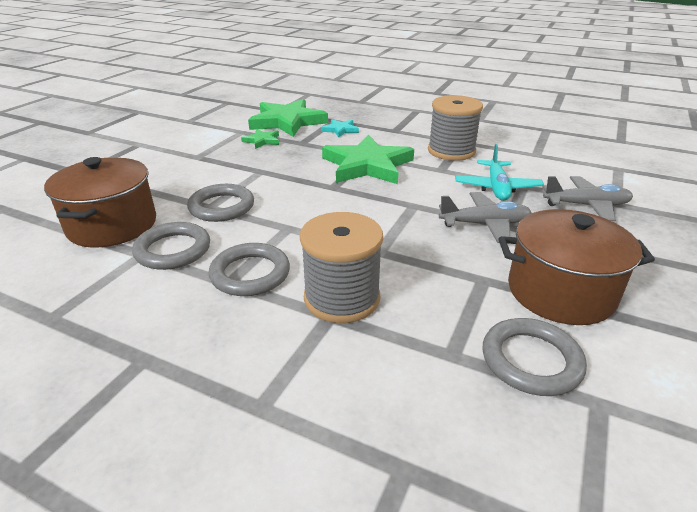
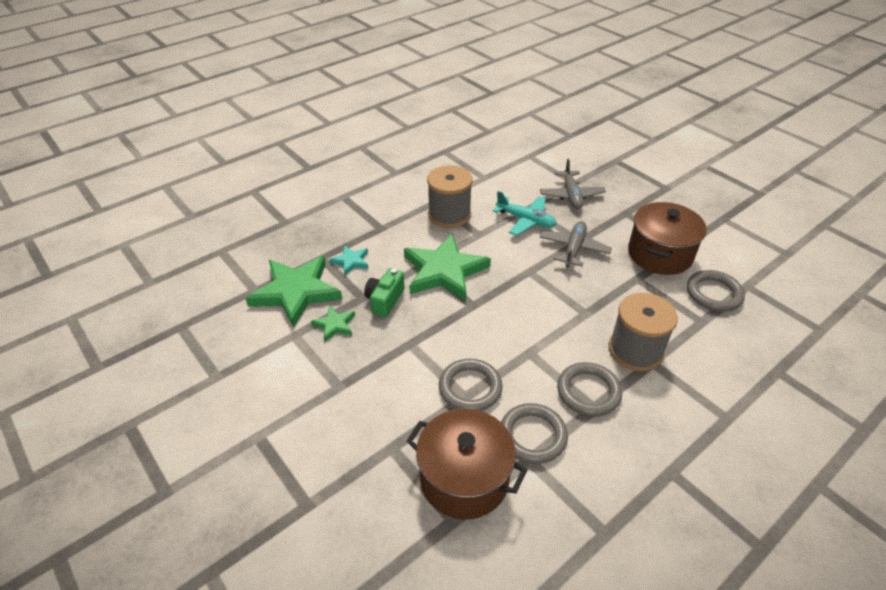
camera: 65 degrees left, 10 degrees up
grey plane [542,176,633,221] -> grey plane turned 150 degrees clockwise [540,159,606,209]
none -> green camera [364,268,405,317]

